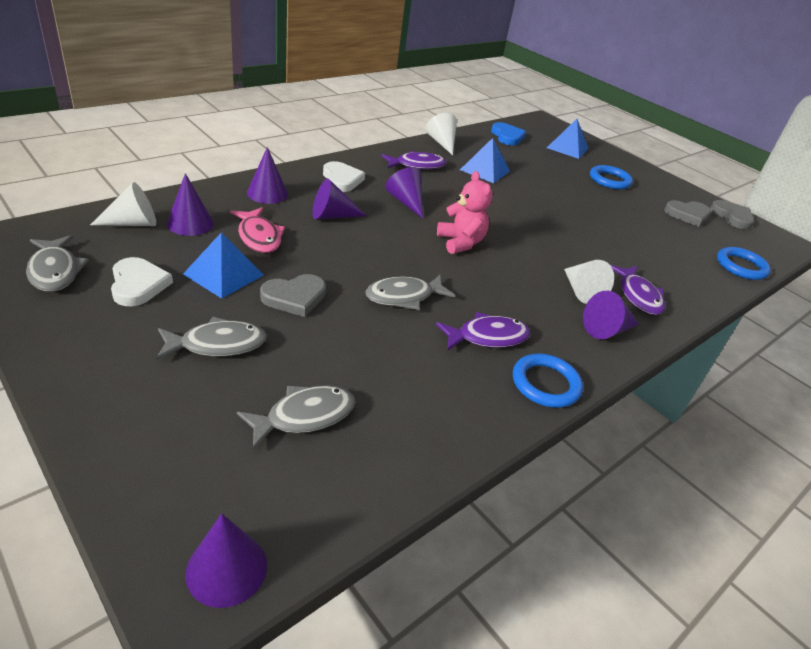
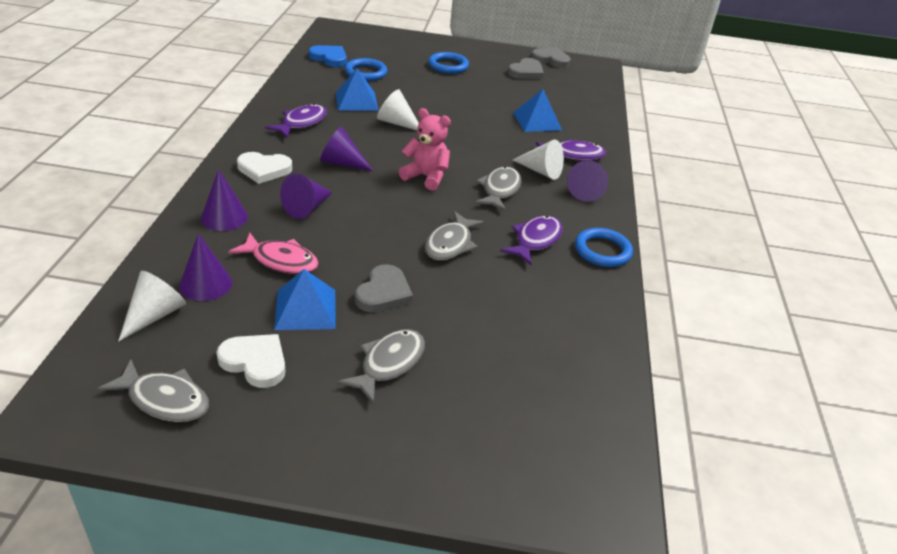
camera: 40 degrees left, 0 degrees up
purple cone [185,514,267,608] -> none
grey fish [237,385,355,450] -> grey fish moved to [475,167,522,211]
white heart [323,161,365,192] -> white heart turned 150 degrees clockwise [237,152,292,184]
white cone [426,113,457,155] -> white cone moved to [377,89,419,130]
blue pyramid [547,119,589,159] -> blue pyramid moved to [513,89,562,132]
purple fish [610,265,665,315] -> purple fish turned 45 degrees counterclockwise [536,139,606,161]
blue ring [717,247,771,280] -> blue ring moved to [345,58,387,81]

